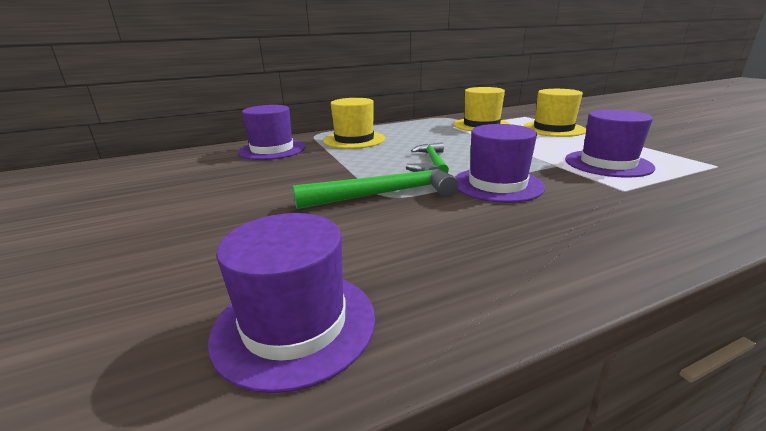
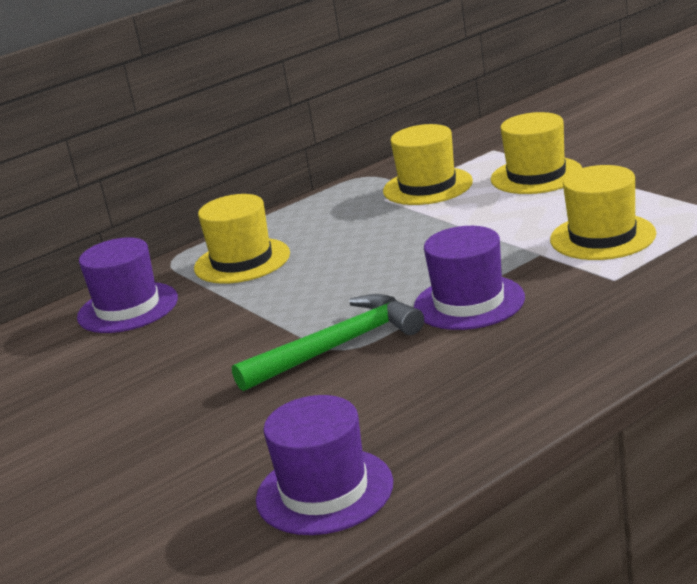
camera: 10 degrees left, 0 degrees up
green hammer [411,142,449,173] -> none
purple hat [565,110,655,178] -> yellow hat [550,165,656,260]

